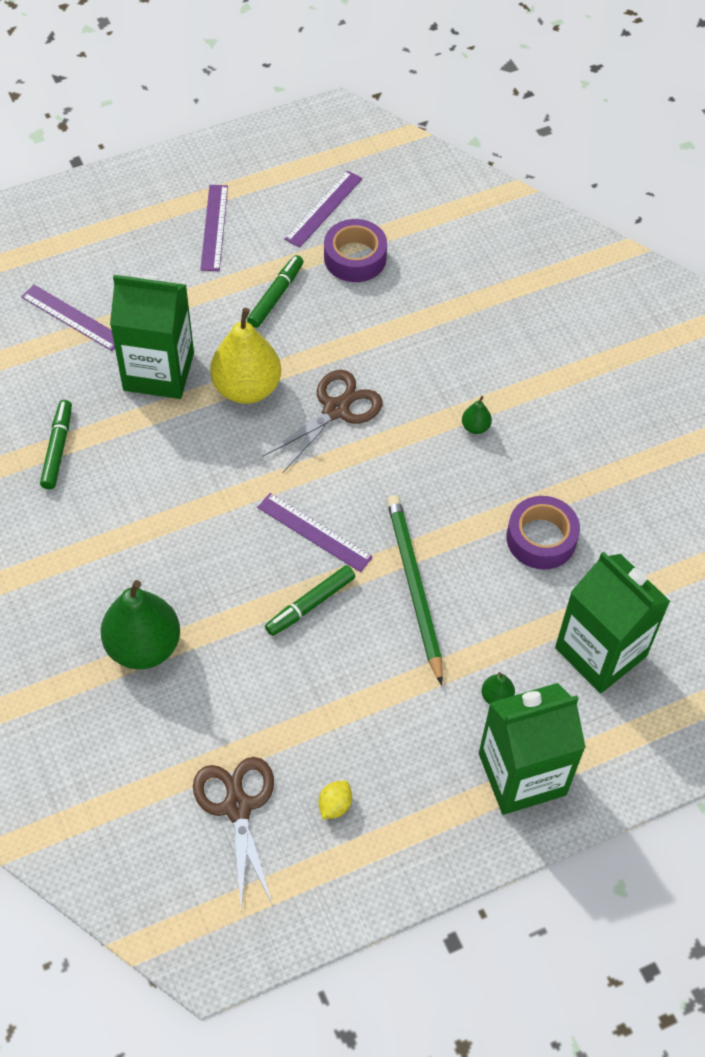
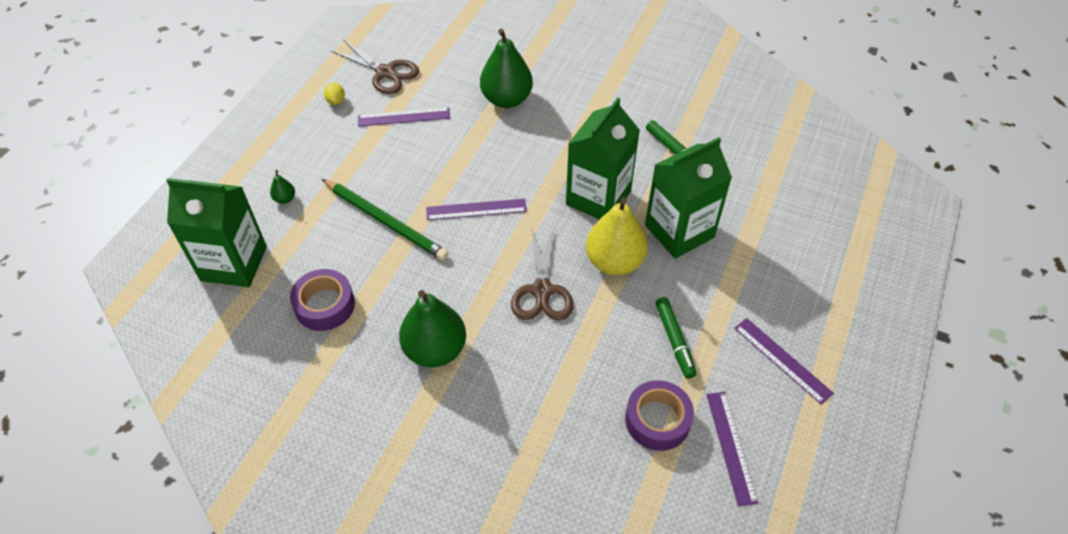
camera: 140 degrees right, 5 degrees down
purple ruler [21,285,115,351] -> purple ruler moved to [358,107,450,127]
green marker [265,565,355,636] -> none
green pear [462,396,492,434] -> green pear [399,290,466,367], size x2.37
green carton [479,683,586,815] -> green carton moved to [566,98,640,220]

